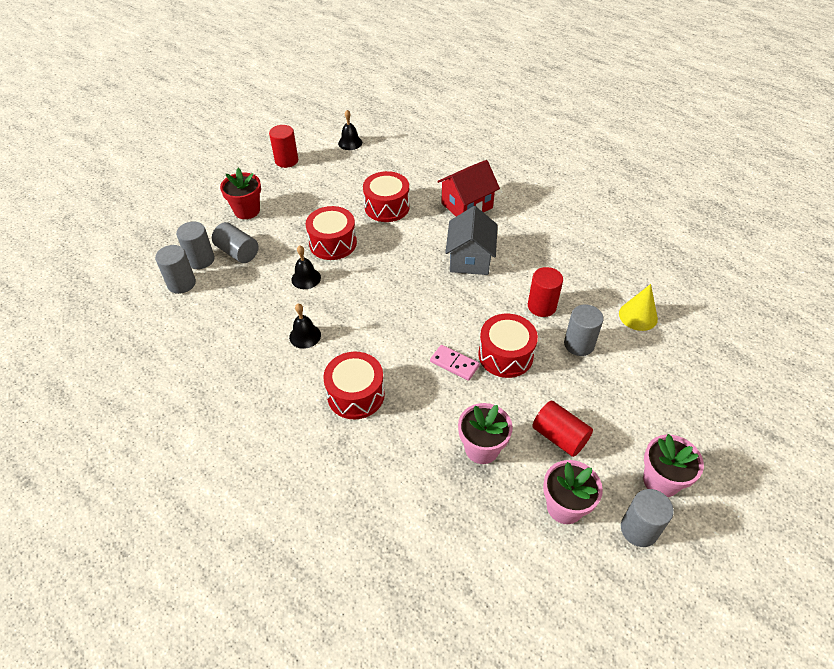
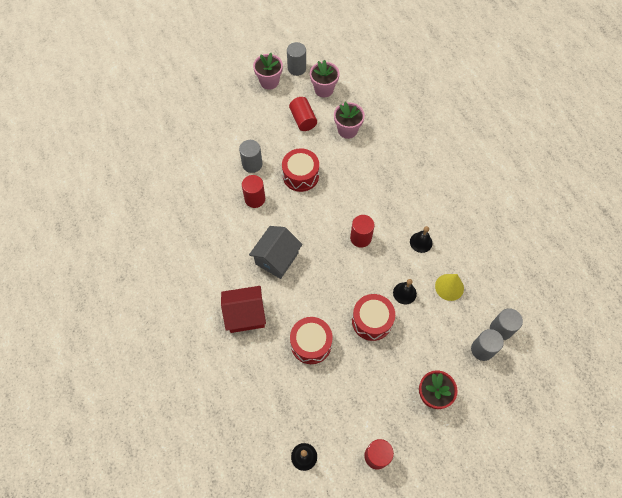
camera: 155 degrees left, 15 degrees up
grey cylinder [212,222,258,263] -> none
red drum [323,352,385,419] -> none
pink domino [430,345,480,381] -> none
yellow cone [619,284,658,331] -> yellow cone moved to [435,274,464,301]
none -> red cylinder [350,215,375,247]

